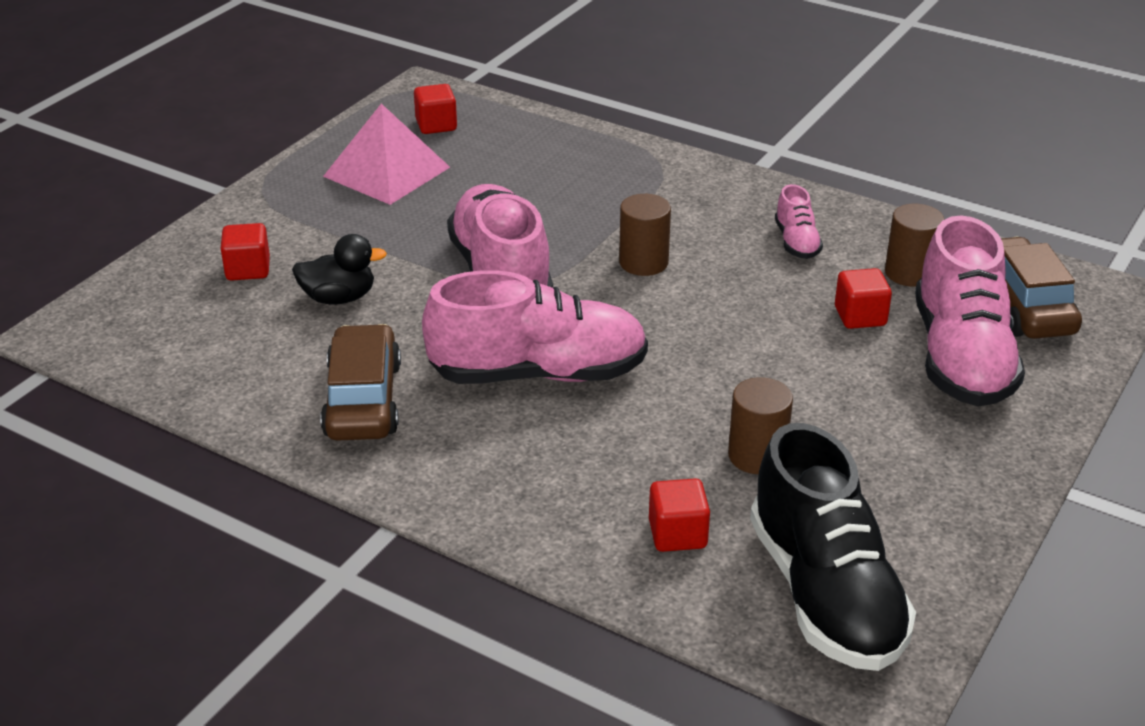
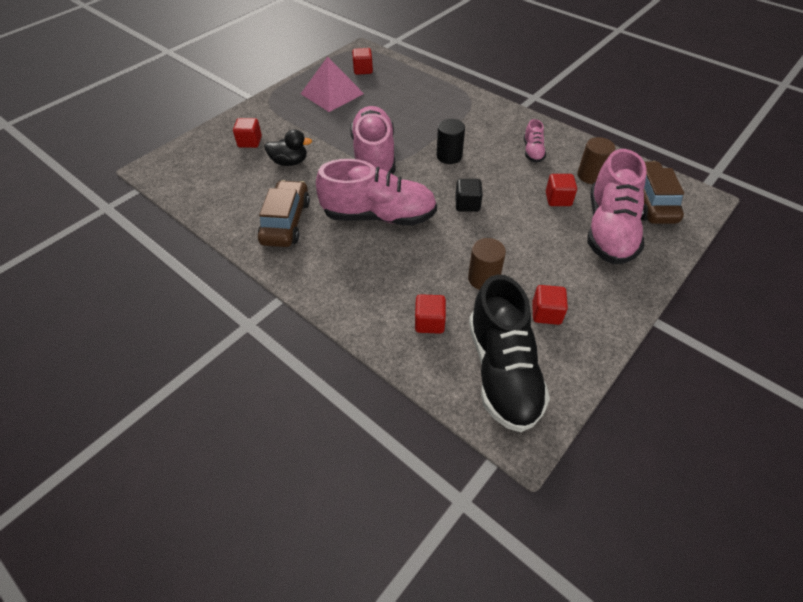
camera: 10 degrees right, 15 degrees up
brown cylinder [619,194,671,276] -> black cylinder [437,119,465,164]
none -> black cube [455,179,483,212]
none -> red cube [532,285,568,325]

